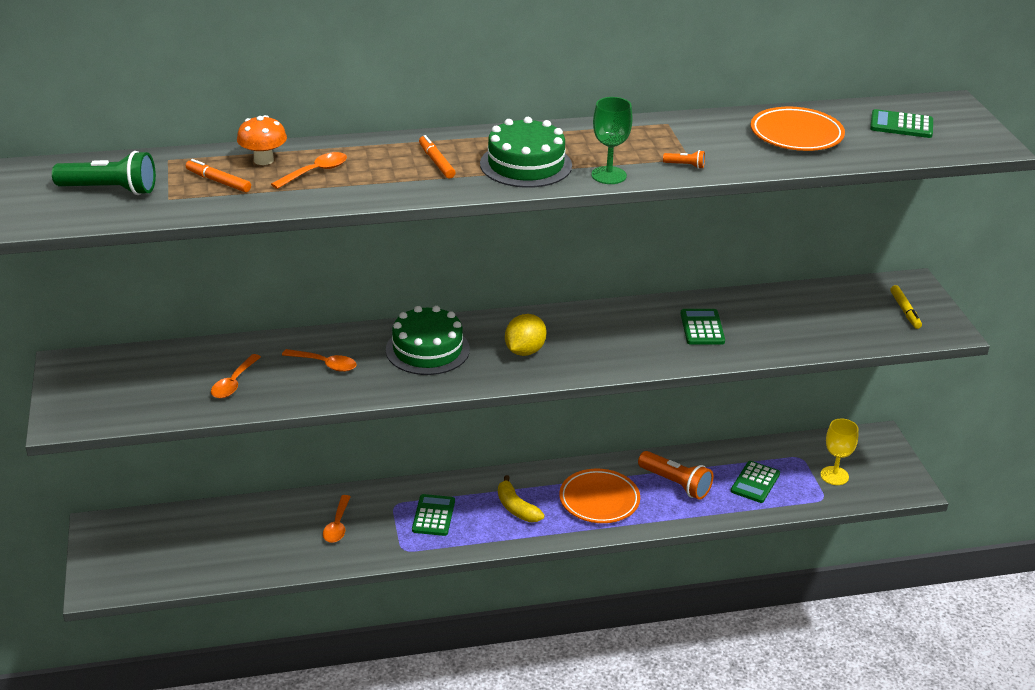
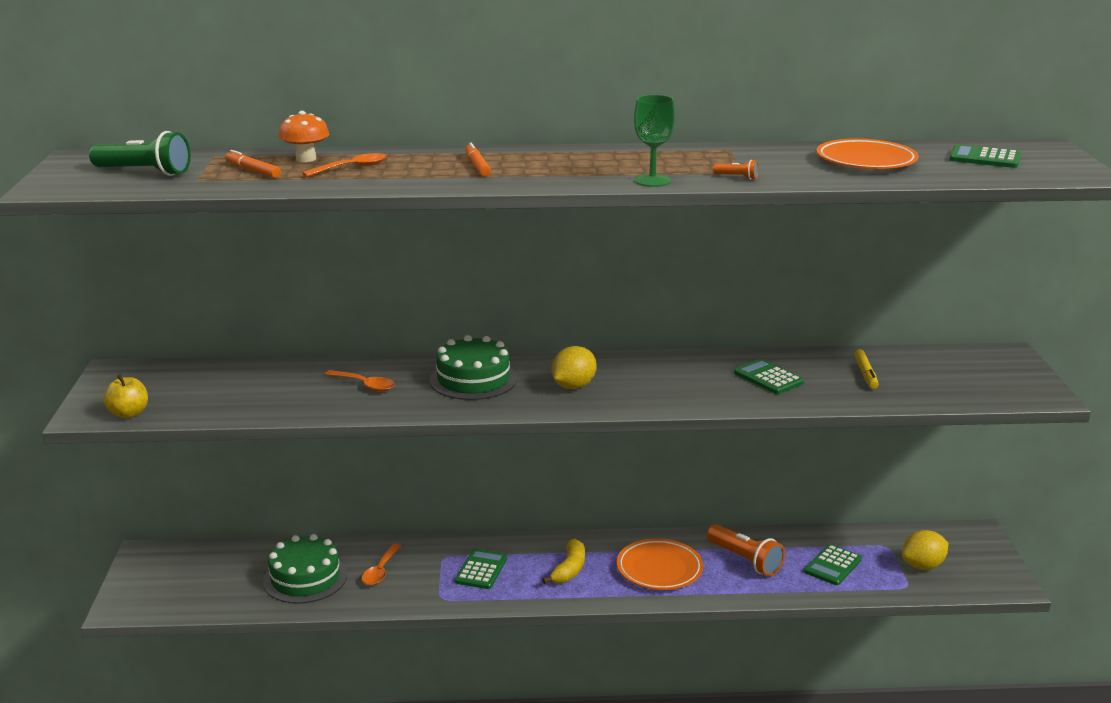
camera: 10 degrees right, 10 degrees down
orange spoon [211,354,261,398] -> none
green cake [480,117,572,188] -> green cake moved to [263,534,347,604]
yellow banana [498,475,545,522] -> yellow banana turned 135 degrees counterclockwise [542,539,585,584]
green calculator [681,309,725,345] -> green calculator turned 45 degrees counterclockwise [734,359,804,394]
yellow goblet [820,419,859,485] -> yellow lemon [902,530,948,570]
yellow marker [890,285,922,329] -> yellow marker moved to [854,349,879,389]
none -> yellow apple [103,375,148,418]

